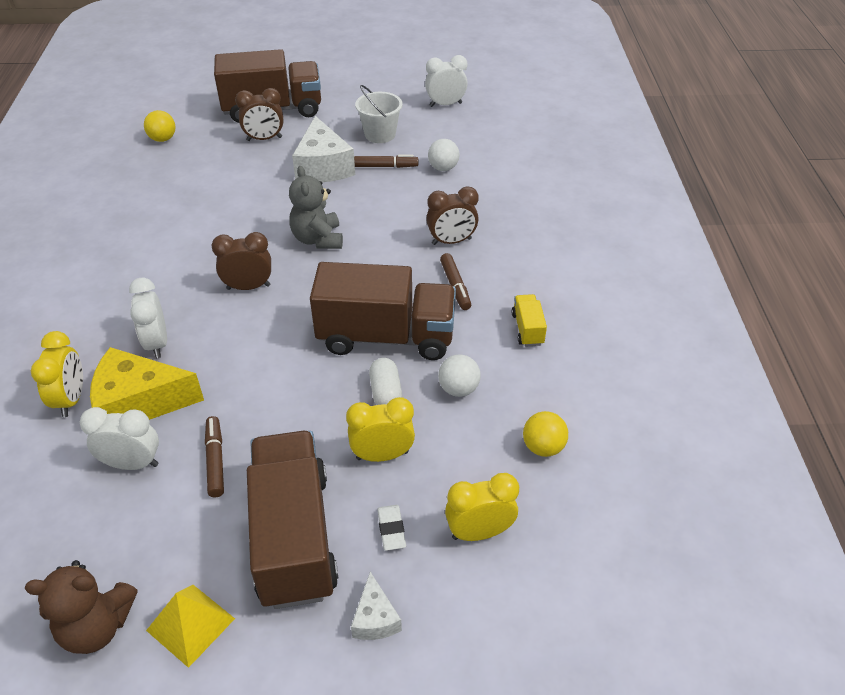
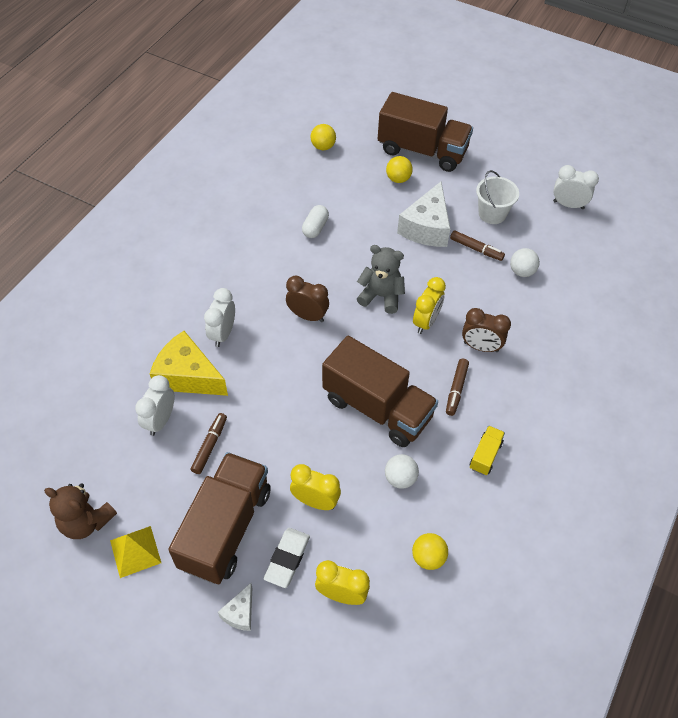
camera: 30 degrees right, 10 degrees up
yellow clock [31,331,83,417] -> yellow clock moved to [413,277,446,334]
white clock [80,407,159,470] -> white clock turned 105 degrees counterclockwise [135,375,175,436]
brown clock [235,88,283,141] -> yellow ball [386,156,413,183]
grey teddy bear [289,166,343,249] -> grey teddy bear turned 90 degrees clockwise [357,245,405,314]
white capsule [369,358,402,405] -> white capsule moved to [302,205,329,238]
white eraser [377,505,406,551] -> white eraser [264,528,310,588], size x1.54

